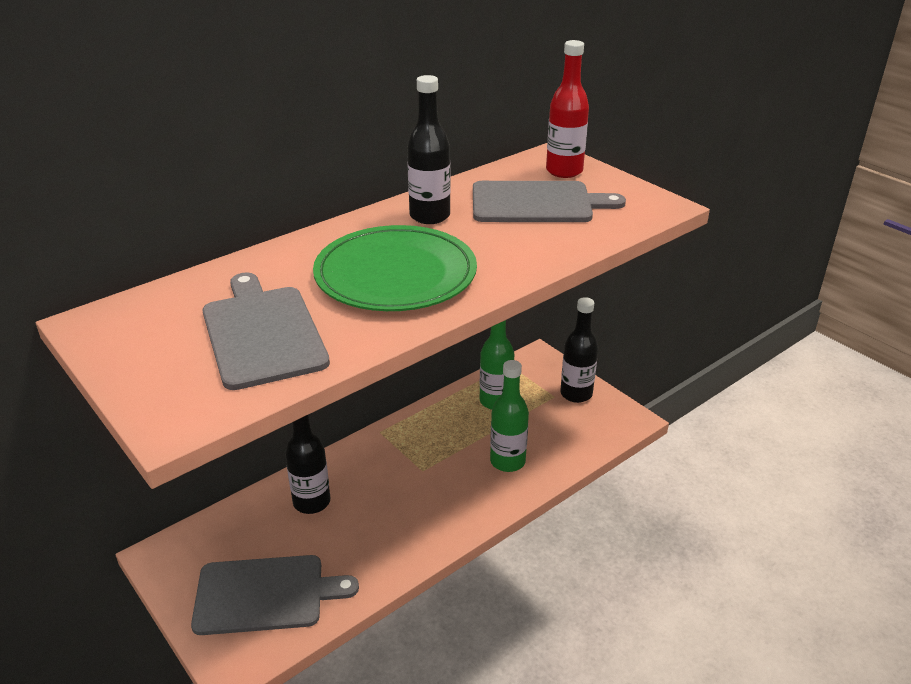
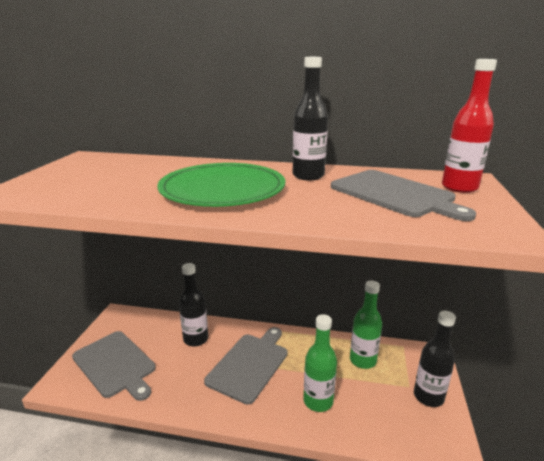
camera: 50 degrees right, 10 degrees down
grey cutting board [202,272,330,390] -> grey cutting board moved to [204,327,288,405]

